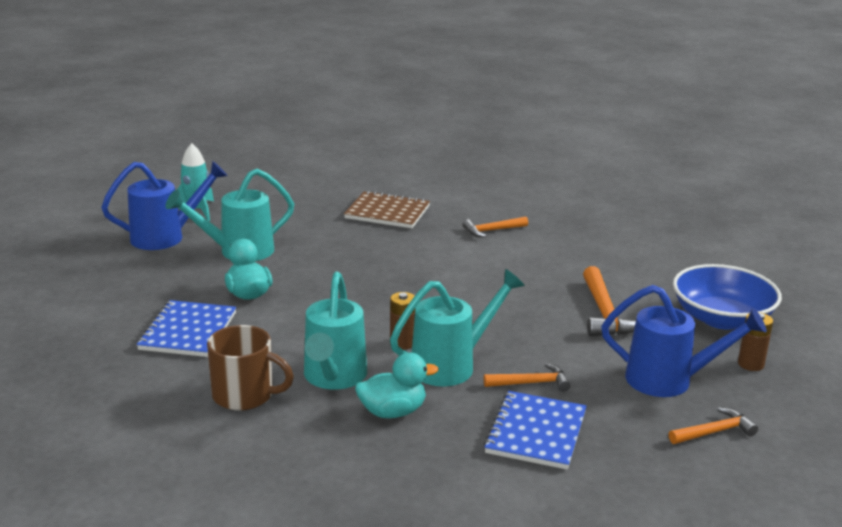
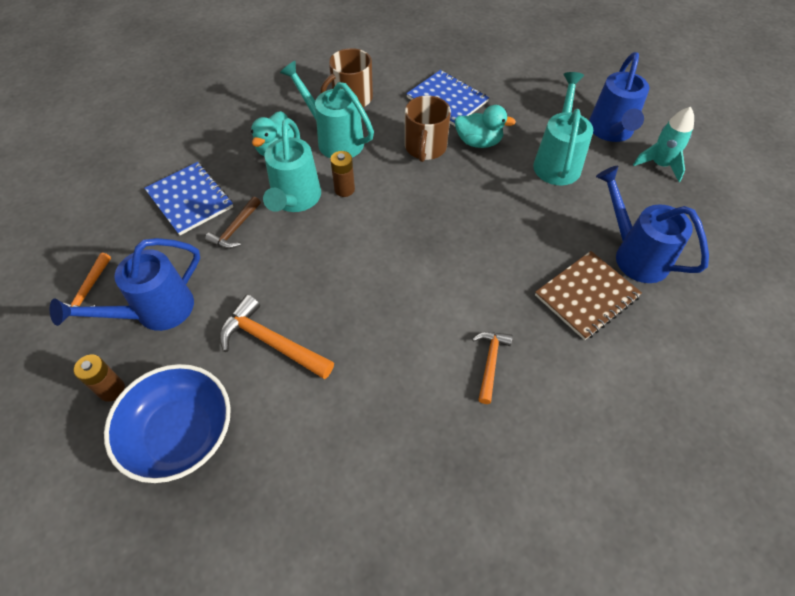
camera: 125 degrees right, 30 degrees up
orange hammer [484,363,570,392] -> brown hammer [205,197,261,249]
none -> brown mug [405,95,451,162]
none -> blue watering can [596,166,709,283]

